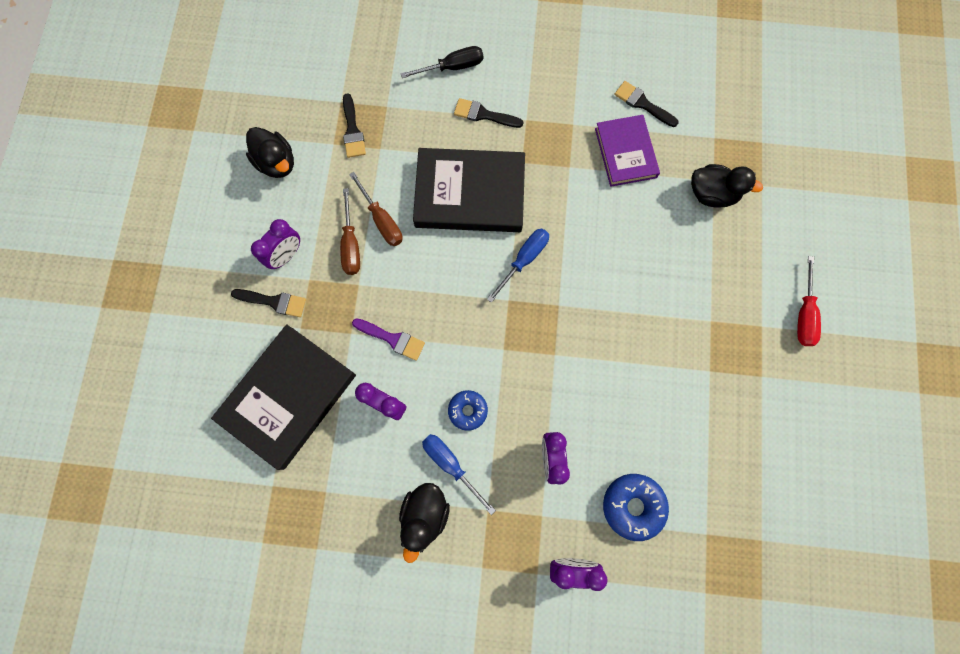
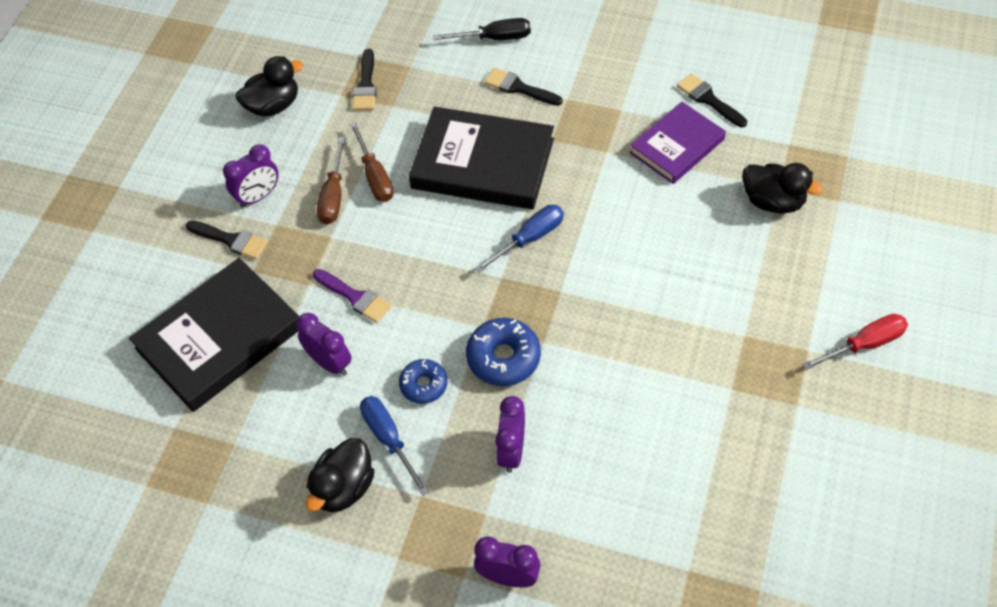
camera: 15 degrees right, 20 degrees down
black duck [246,127,294,178] -> black duck turned 90 degrees counterclockwise [236,56,303,117]
purple book [595,115,660,187] -> purple book turned 45 degrees clockwise [630,102,726,184]
blue donut [603,474,669,541] -> blue donut moved to [466,318,541,386]
red screwdriver [797,256,821,346] -> red screwdriver turned 135 degrees counterclockwise [802,314,908,370]

